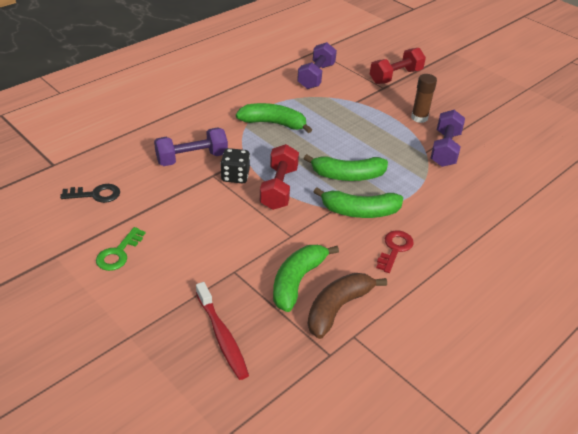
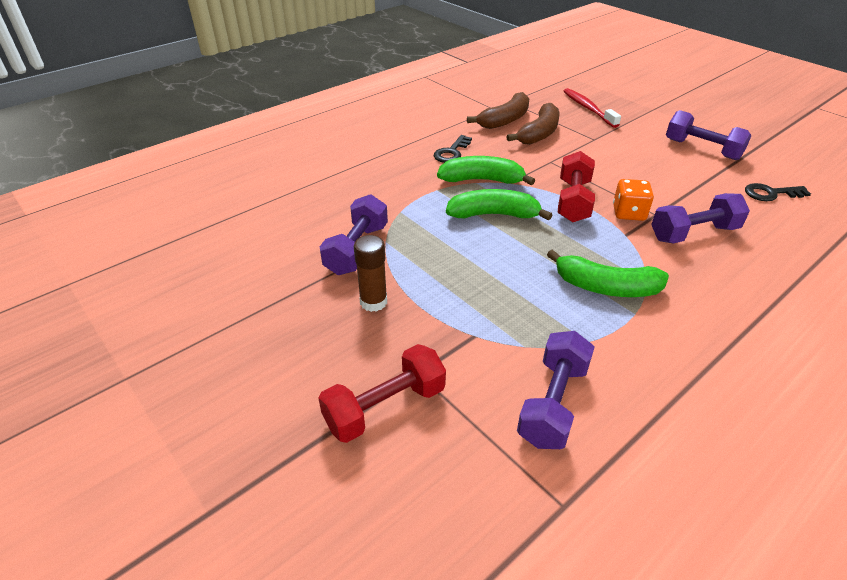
camera: 175 degrees left, 0 degrees up
green key [96,227,146,271] -> purple dumbbell [666,110,752,160]
black dice [220,148,250,183] -> orange dice [613,179,654,221]
green banana [273,245,339,312] -> brown banana [506,103,559,145]
red key [376,230,414,273] -> black key [434,135,472,163]

